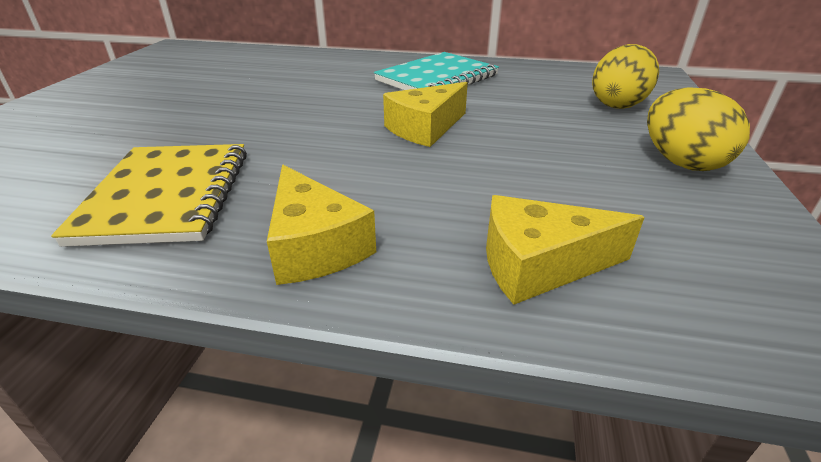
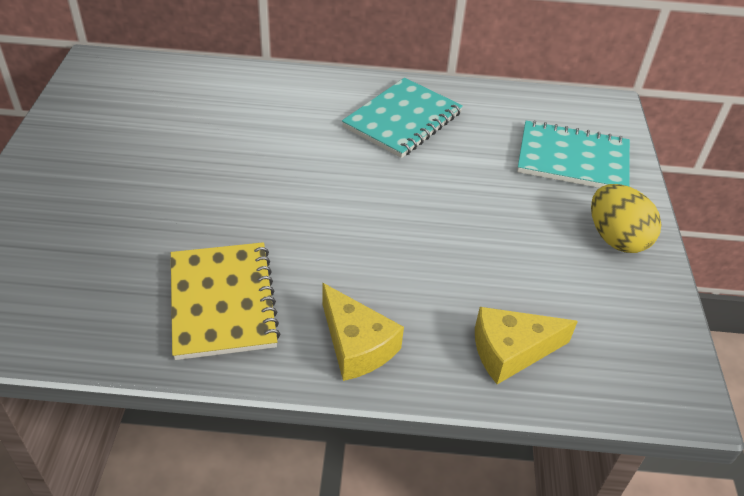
camera: 10 degrees left, 10 degrees up
yellow cheese [383,82,468,147] -> none
yellow egg [592,44,659,109] -> turquoise notebook [517,120,630,188]

